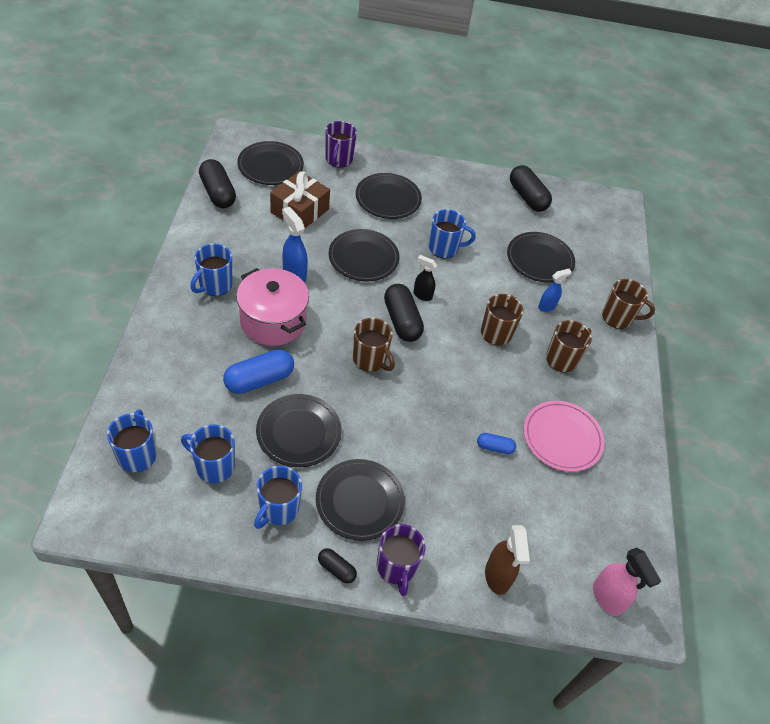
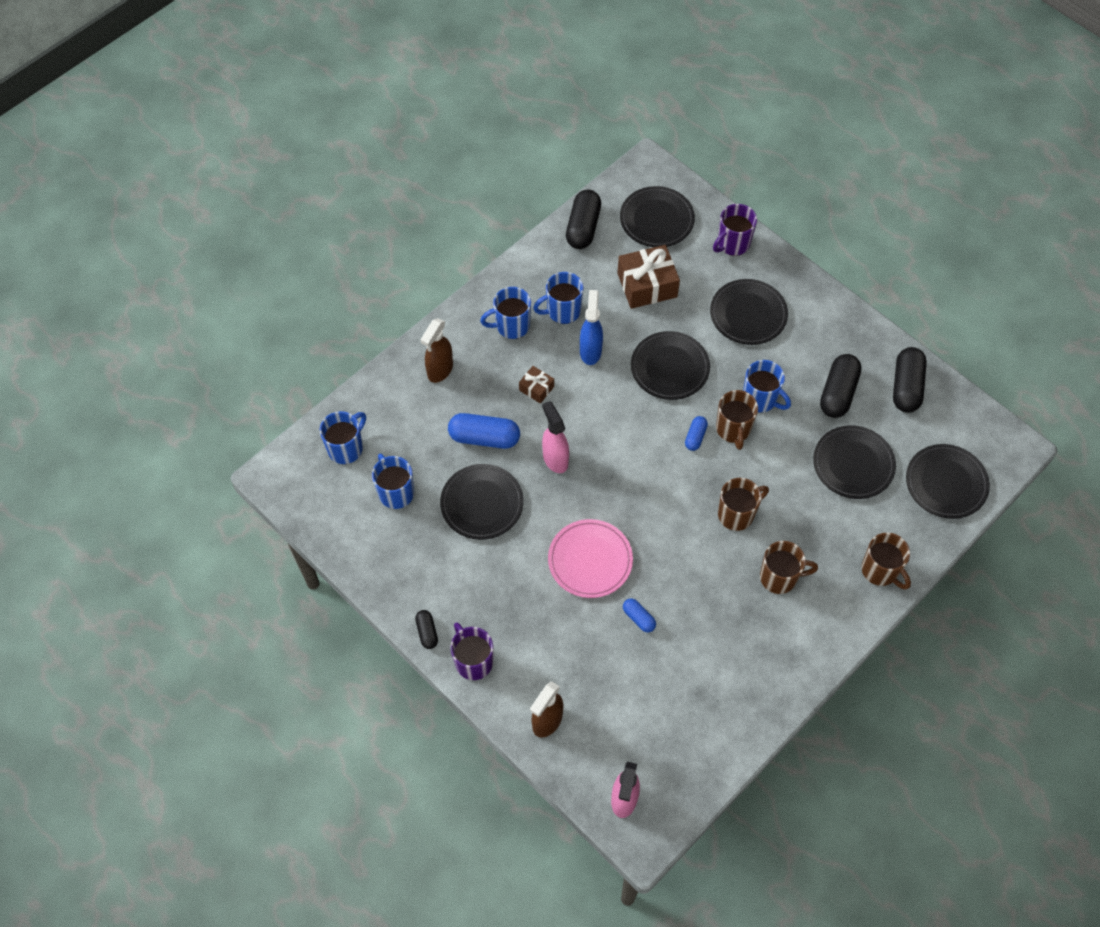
camera: 45 degrees right, 10 degrees up
pink pot [236,268,309,346] -> brown gift [519,366,554,404]
blue mug [254,466,302,529] -> blue mug moved to [533,272,583,324]
black plate [316,459,405,541] -> black plate moved to [906,444,990,519]
brown mug [353,318,395,372] -> brown mug moved to [716,390,758,450]
purple mug [377,524,425,596] -> purple mug turned 120 degrees clockwise [450,622,493,680]
black capsule [384,284,424,342] -> black capsule moved to [820,354,862,418]
black spray bottle [413,255,437,301] -> blue capsule [685,416,708,451]
pink plate [524,401,605,472] -> pink plate moved to [548,519,633,598]
blue spray bottle [538,269,572,312] -> none
none -> brown spray bottle [420,318,453,383]
none -> pink spray bottle [542,401,569,473]

